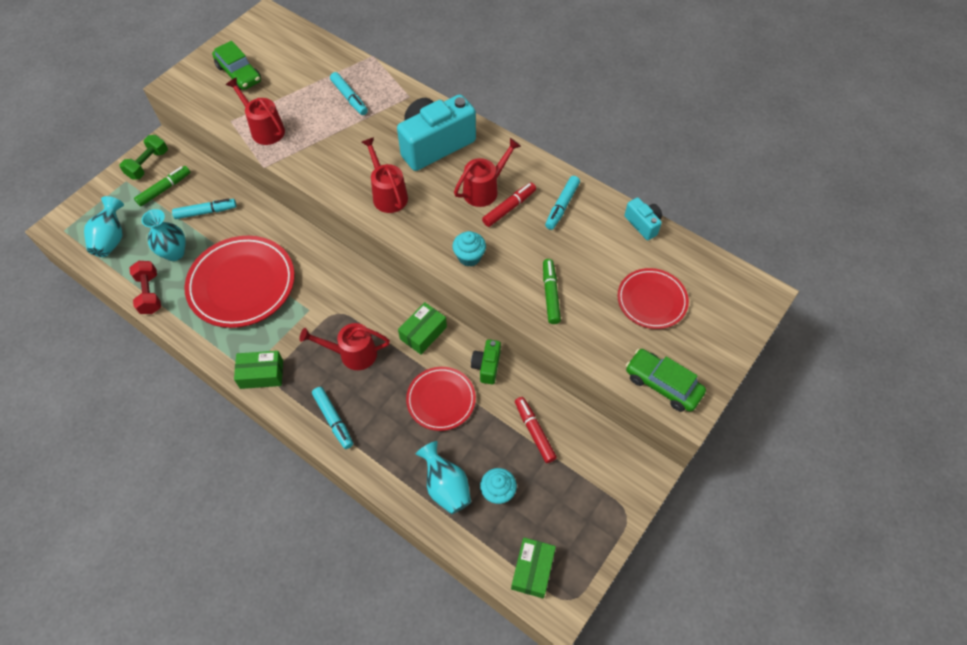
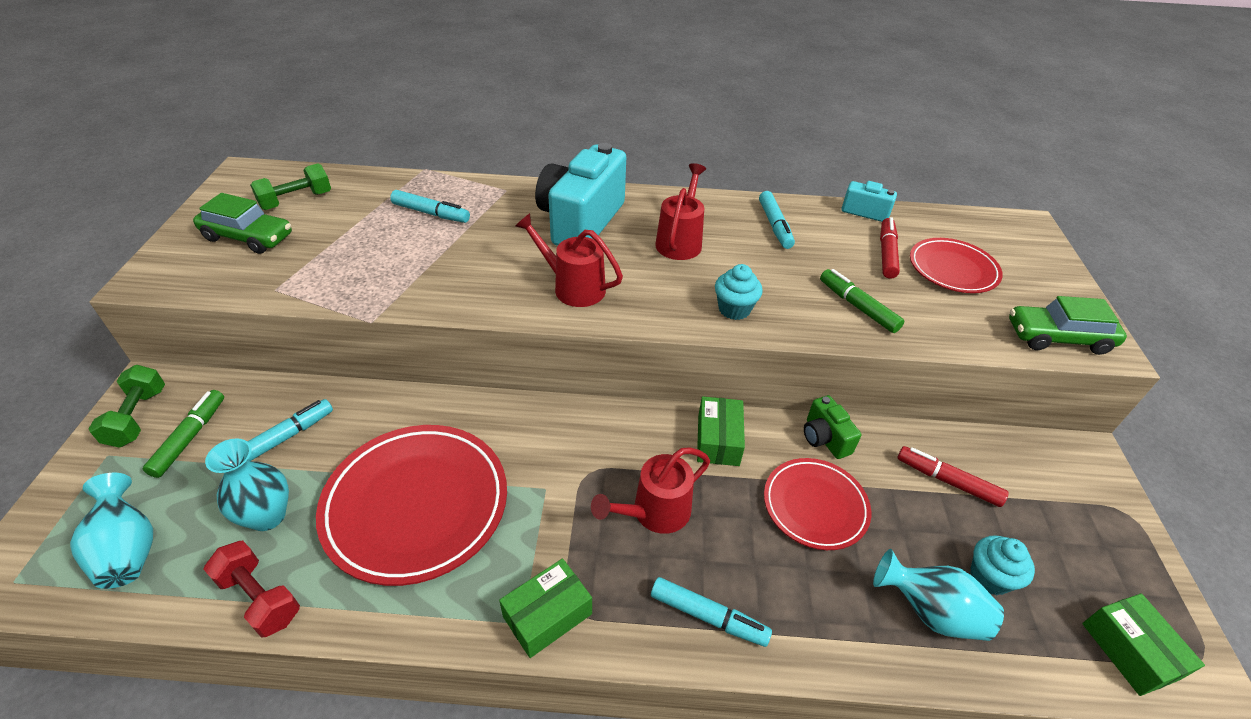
camera: 35 degrees left, 15 degrees down
red watering can [226,77,285,145] -> none
red marker [482,183,536,227] -> red marker moved to [880,217,900,279]
none -> green dumbbell [250,163,331,210]

